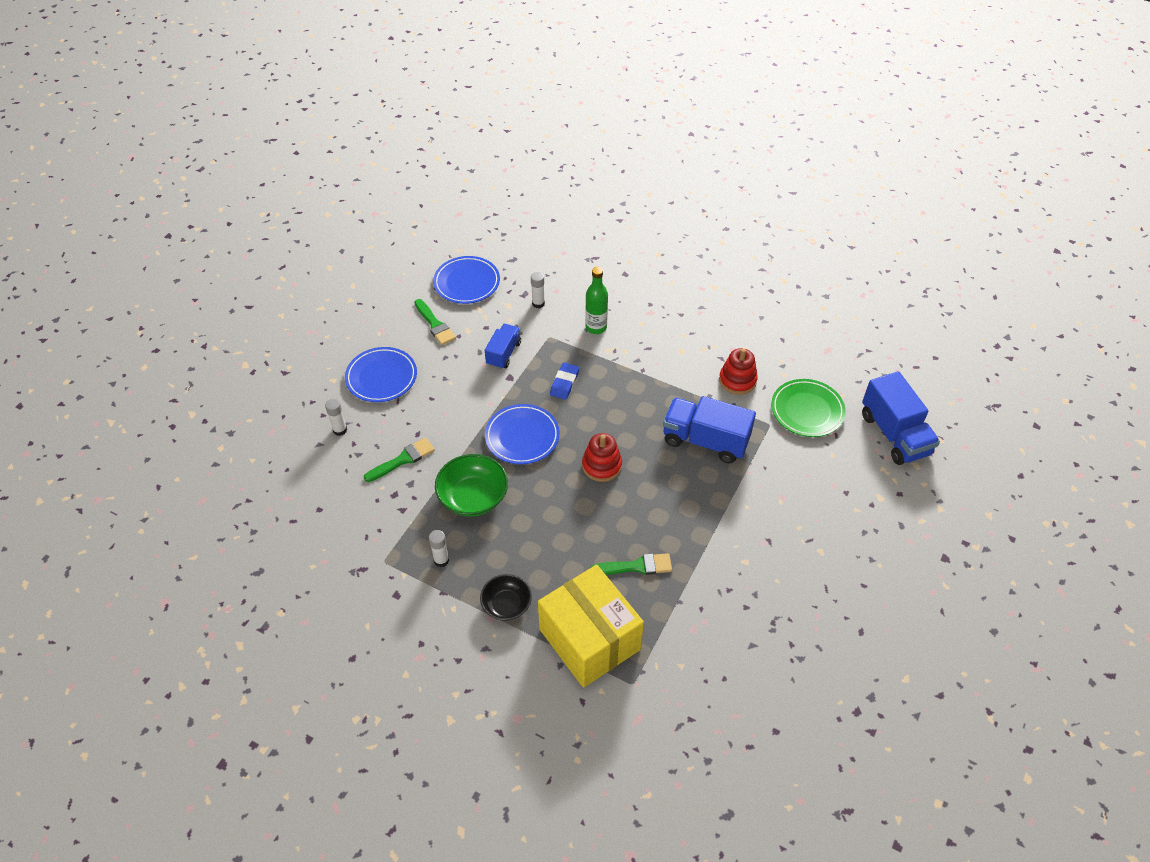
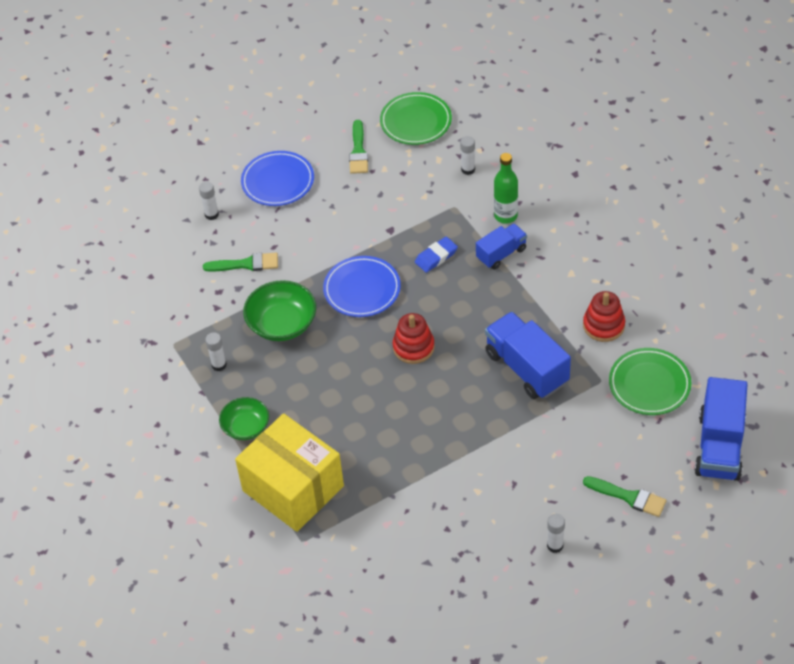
camera: 35 degrees right, 0 degrees up
blue plate [433,256,500,304] -> green plate [380,92,452,145]
black bowl [480,574,532,621] -> green bowl [219,397,269,440]
blue truck [485,324,521,369] -> blue truck moved to [476,223,527,270]
yellow box [538,565,644,688] -> yellow box turned 45 degrees counterclockwise [235,414,344,532]
green brush [591,553,672,575] -> green brush moved to [583,476,666,517]
none -> white glue stick [547,514,565,553]

